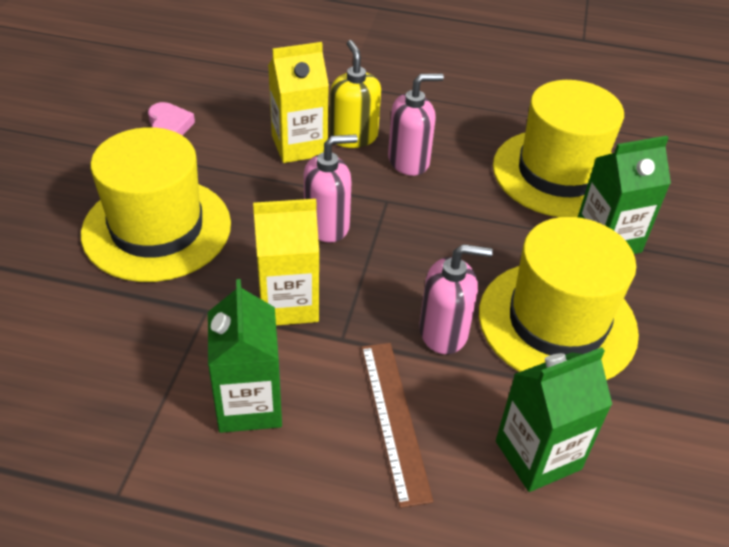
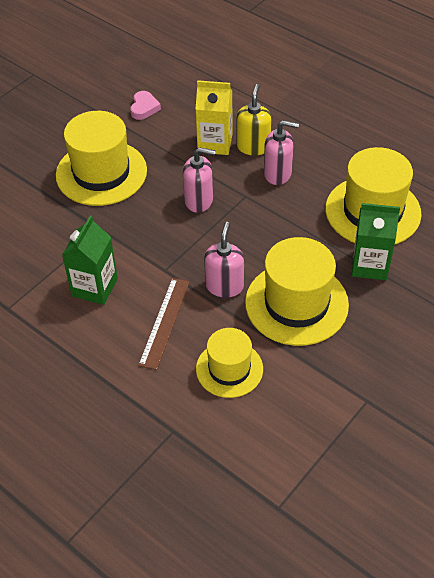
camera: 30 degrees right, 5 degrees up
yellow carton [253,199,319,326] -> none
pink soap dispenser [419,244,493,354] -> pink soap dispenser turned 105 degrees counterclockwise [204,222,244,298]
green carton [496,347,612,492] -> yellow hat [196,328,263,398]

